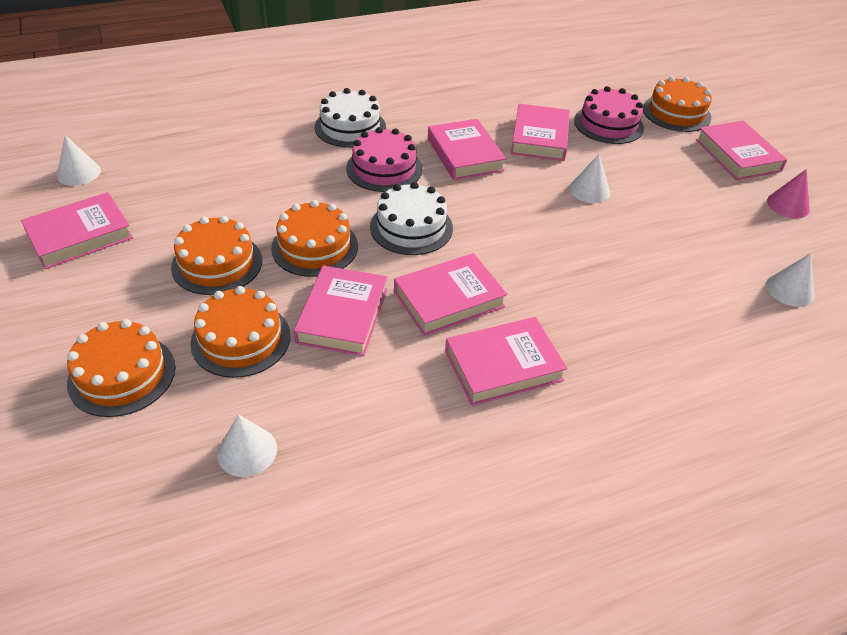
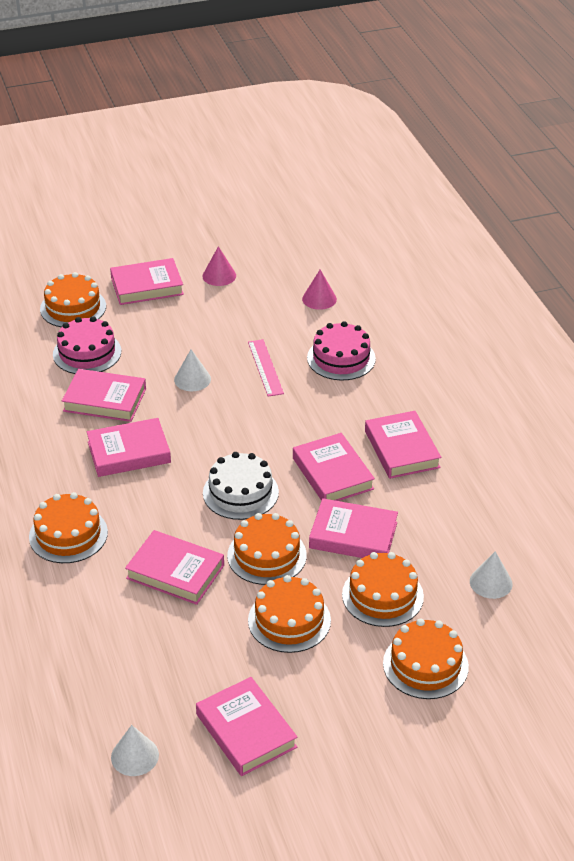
camera: 85 degrees left, 5 degrees down
white cake [315,88,386,148] -> orange cake [29,492,108,563]
pink cake [346,127,423,192] -> pink cake moved to [307,321,376,380]
white cone [766,253,814,307] -> pink cone [302,270,337,310]
none -> pink book [125,530,224,605]
none -> pink ruler [248,339,284,397]

